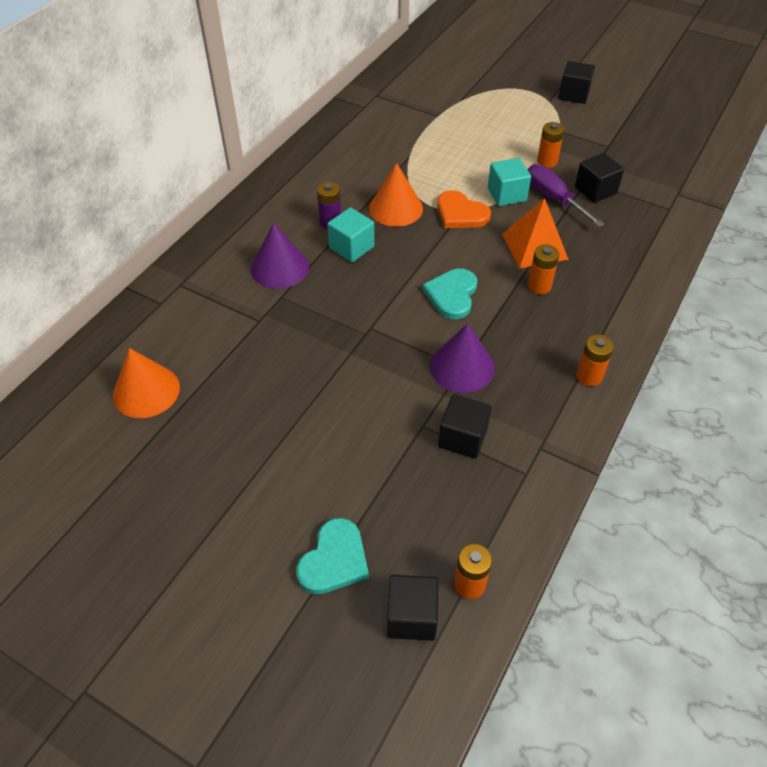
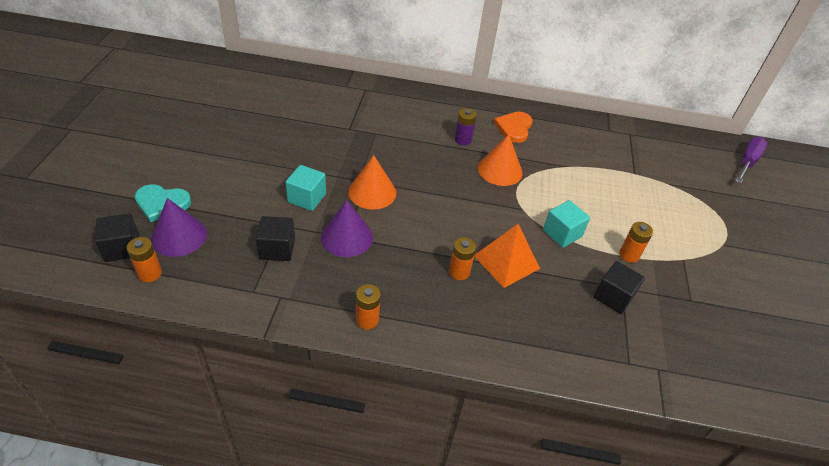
camera: 65 degrees right, 5 degrees down
orange cone [113,348,180,418] -> orange cone moved to [348,155,396,210]
purple cone [251,223,309,289] -> purple cone moved to [151,198,207,257]
turquoise cube [327,207,374,262] -> turquoise cube moved to [285,165,326,211]
turquoise heart [422,268,477,319] -> none
orange heart [437,190,491,228] -> orange heart moved to [494,112,532,143]
purple screwdriver [527,164,604,227] -> purple screwdriver moved to [735,137,768,183]
black cube [558,61,595,104] -> none

